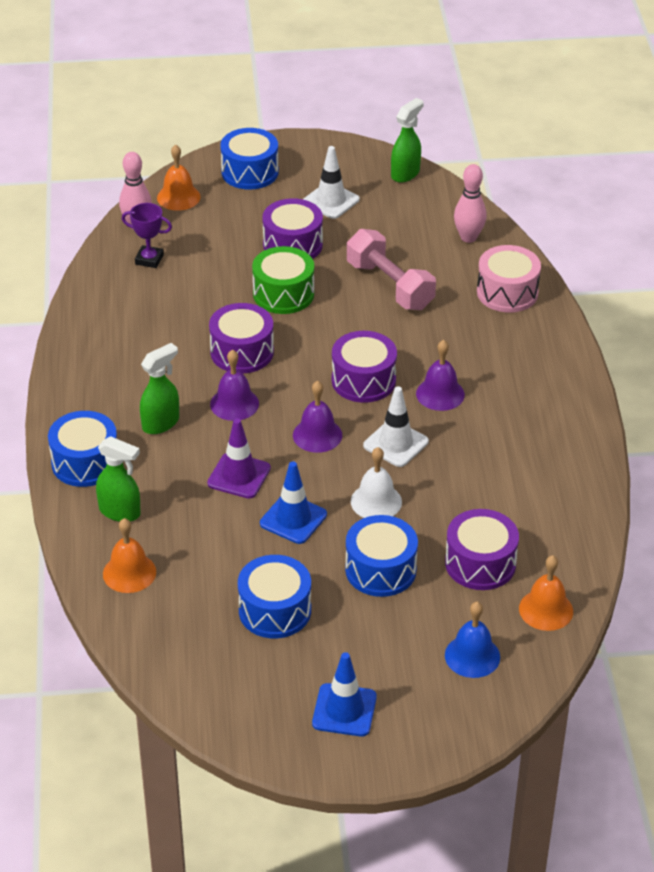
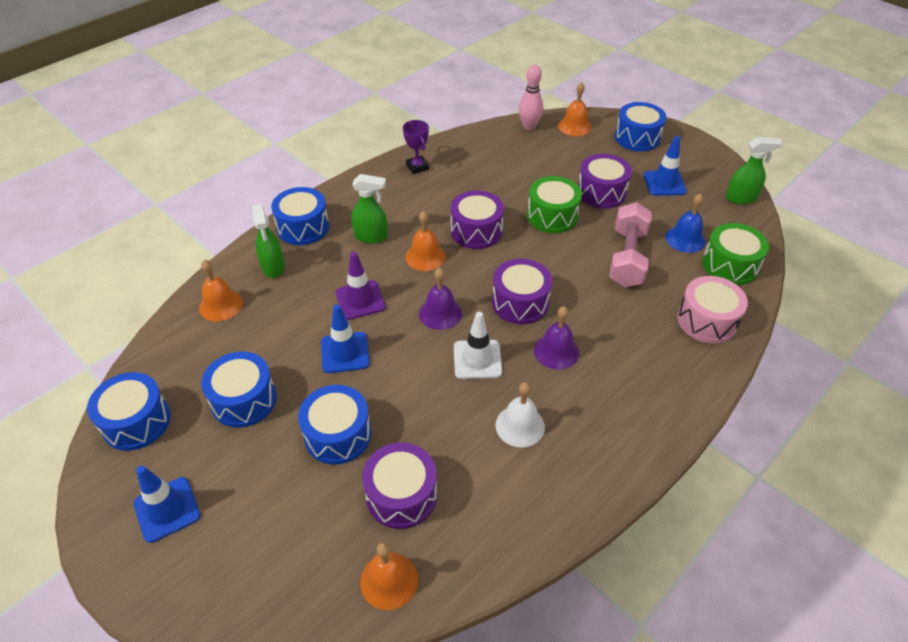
camera: 50 degrees right, 5 degrees up
purple trophy [122,203,172,268] -> purple trophy moved to [403,120,429,174]
purple bell [210,349,259,421] -> orange bell [405,211,446,271]
white traffic cone [303,146,360,219] -> blue traffic cone [643,136,687,196]
white bell [351,447,402,518] -> white bell moved to [495,382,545,447]
blue bell [445,602,500,678] -> blue bell moved to [665,193,706,253]
pink bowling pin [454,164,487,243] -> green drum [702,223,769,285]
none -> blue drum [87,372,171,451]

